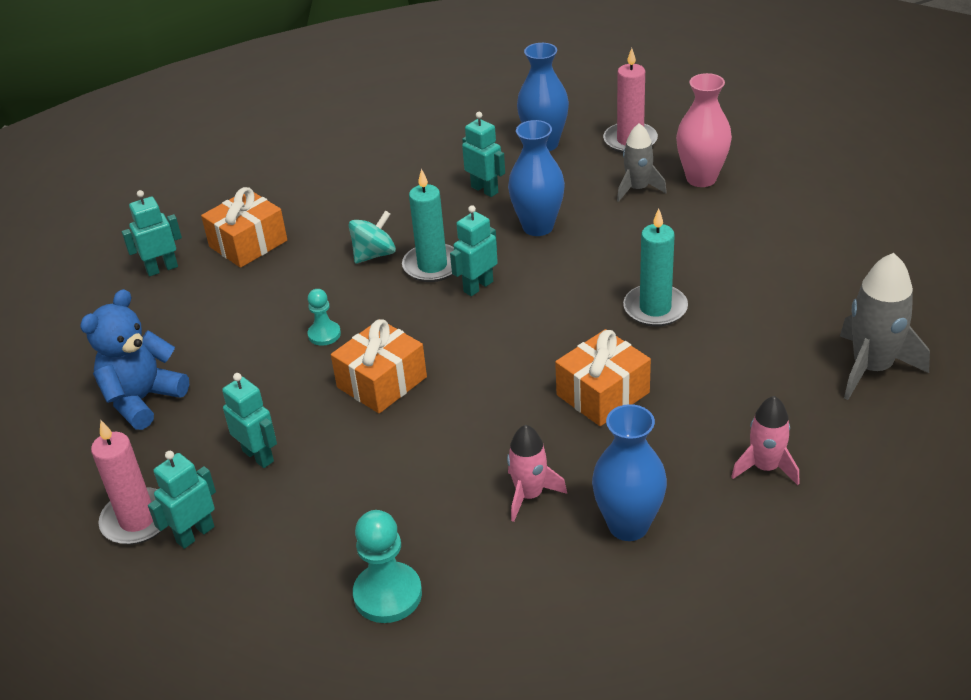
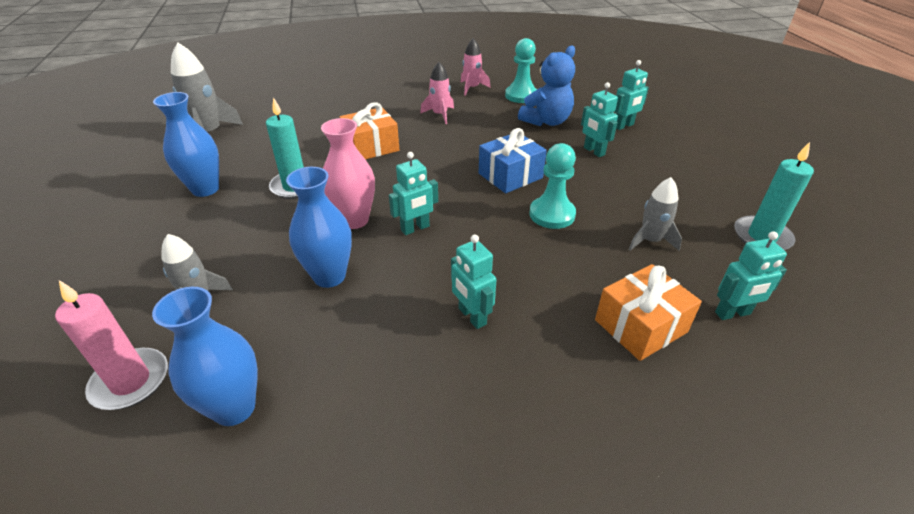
camera: 170 degrees left, 0 degrees up
blue teddy bear [80,289,189,430] -> blue teddy bear moved to [518,46,575,126]
pink candle [91,420,161,545] -> none
turquoise pawn [307,289,341,346] -> turquoise pawn [529,143,576,229], size x1.68
orange gift [331,319,427,413] -> blue gift [479,128,547,193]
turquoise spinning top [348,211,396,264] -> none
turquoise candle [402,169,454,282] -> turquoise candle moved to [734,142,814,250]
turquoise robot [462,112,505,197] -> turquoise robot moved to [451,235,496,329]
blue vase [592,404,667,541] -> blue vase moved to [153,92,219,197]
pink vase [676,73,732,187] -> pink vase moved to [321,118,375,229]
pink rocket [731,396,800,485] -> pink rocket moved to [461,38,491,96]
none -> grey rocket [629,177,682,251]

